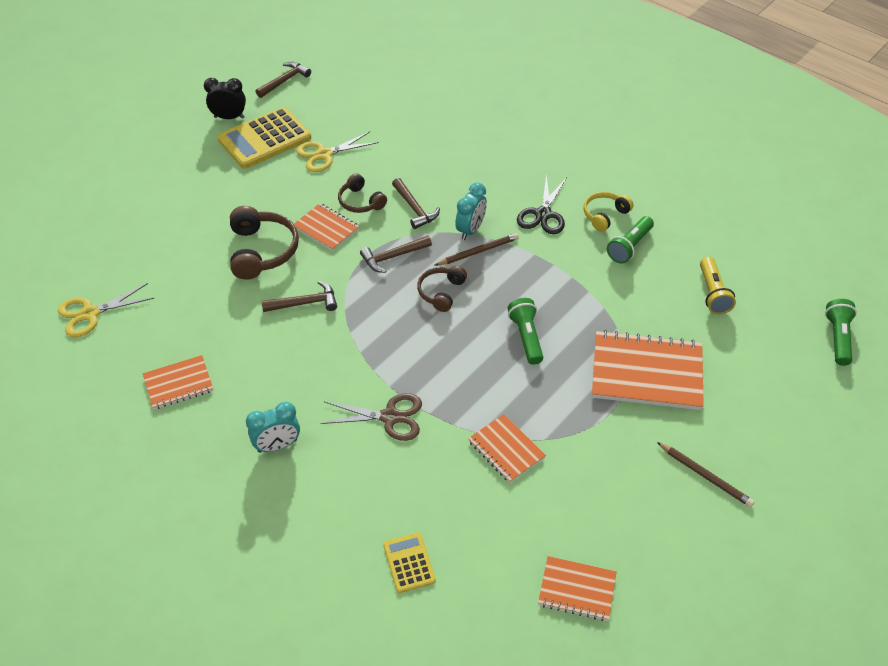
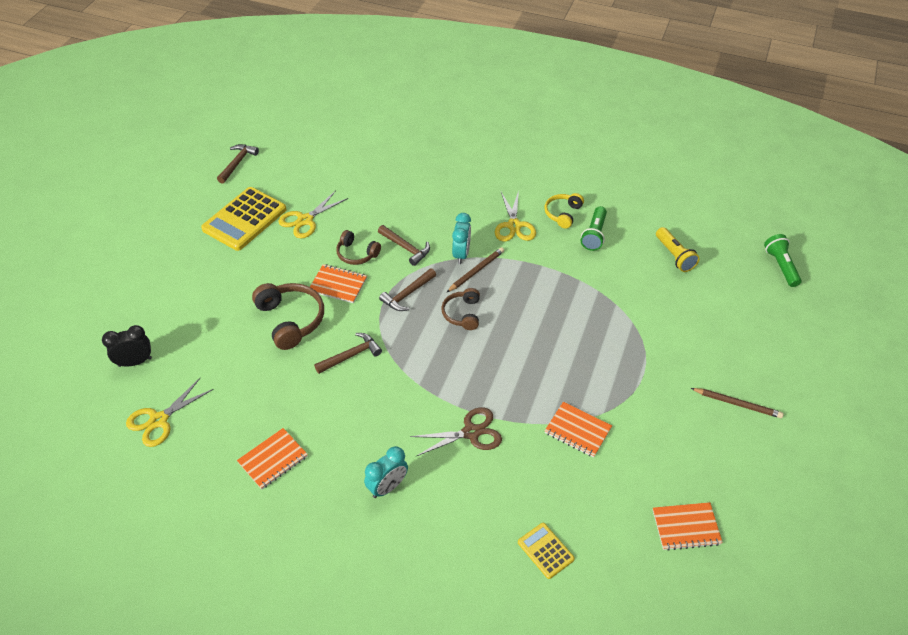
camera: 20 degrees left, 0 degrees up
black clock [204,78,246,119] -> black clock moved to [102,325,152,367]
green flashlight [507,298,543,365] -> none
black scissors [517,175,567,234] -> yellow scissors [495,190,536,242]
orange notebook [592,330,704,410] -> none

